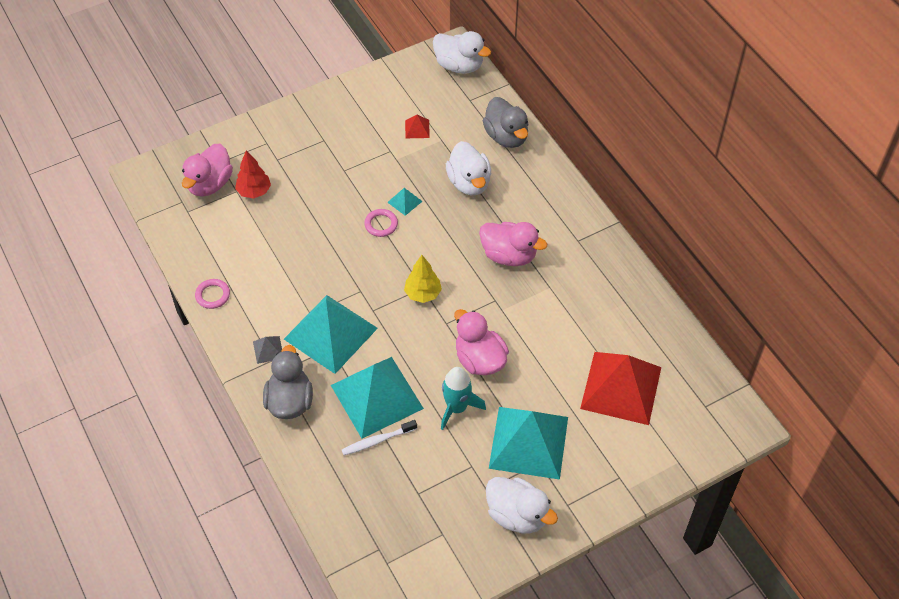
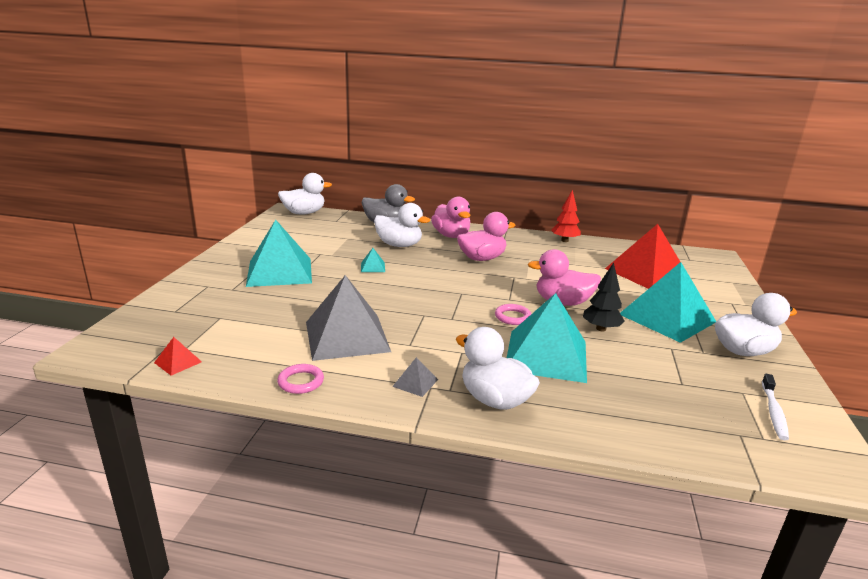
camera: 50 degrees left, 30 degrees down
pink duck [182,144,233,197] -> pink duck moved to [431,197,470,238]
red tree [235,150,271,199] -> red tree moved to [551,190,581,242]
grey duck [263,345,313,419] -> white duck [456,327,540,410]
turquoise pyramid [284,295,378,374] -> turquoise pyramid moved to [246,219,312,287]
white toothbrush [342,420,417,455] -> white toothbrush moved to [762,374,789,440]
pink ring [364,209,398,237] -> pink ring moved to [495,304,531,325]
yellow tree [404,255,442,303] -> none
red pyramid [405,115,430,138] -> red pyramid moved to [154,337,202,376]
turquoise rocket [441,367,486,430] -> black tree [583,262,624,332]
none -> grey pyramid [306,275,391,361]

